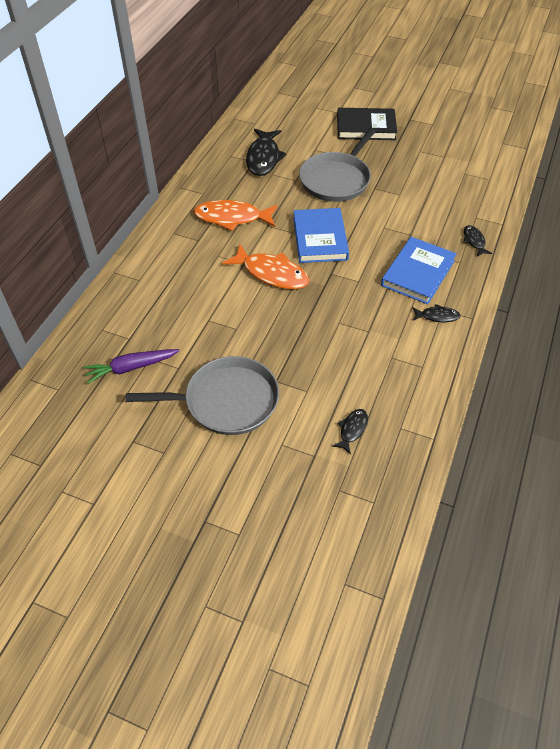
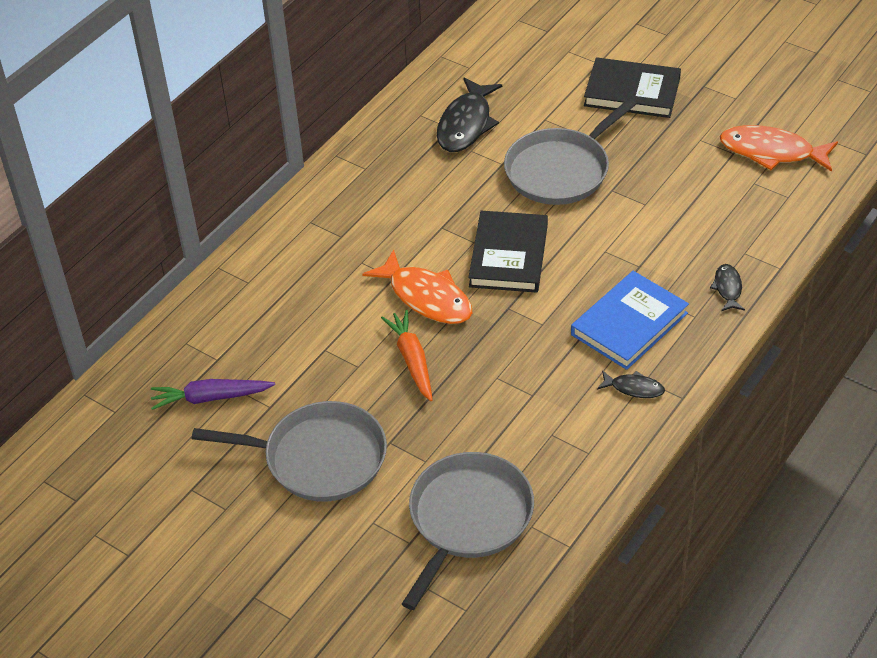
camera: 15 degrees right, 5 degrees down
orange fish [194,200,278,231] -> orange fish moved to [720,125,838,172]
blue book [293,208,349,263] -> black book [468,211,548,293]
black fish [332,409,368,455] -> grey pan [402,452,534,610]
none -> orange carrot [381,310,433,401]

